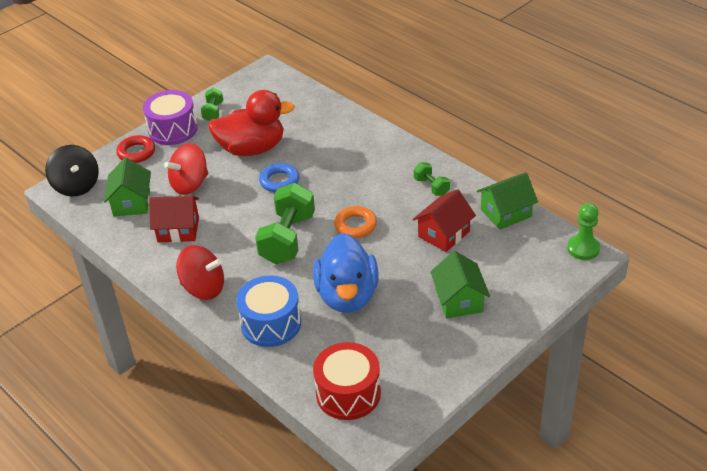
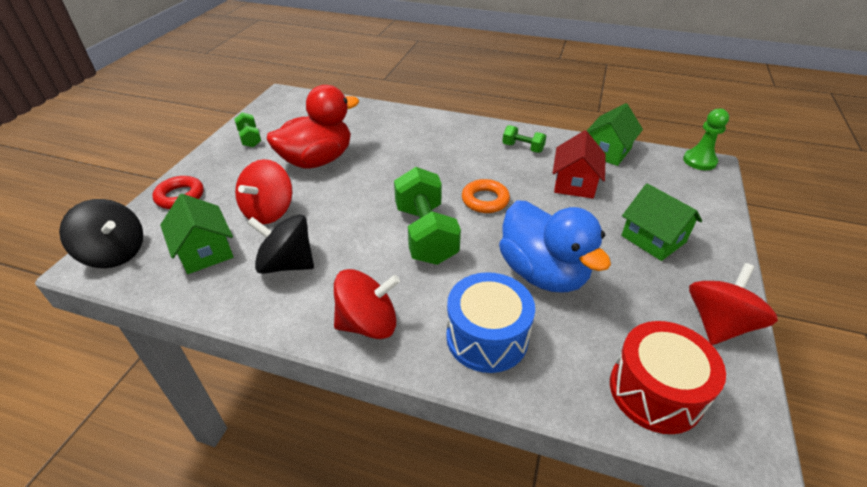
camera: 30 degrees left, 0 degrees up
purple drum [143,90,198,145] -> none
red house [149,196,199,243] -> black spinning top [247,214,314,274]
blue ring [259,163,299,193] -> none
none -> red spinning top [689,263,778,345]

